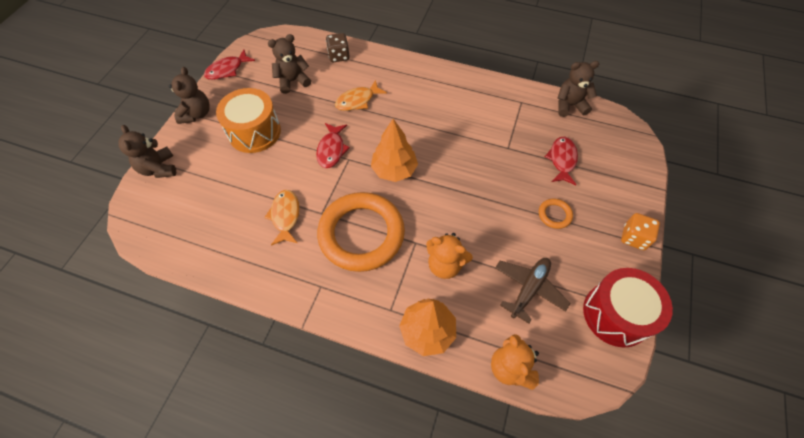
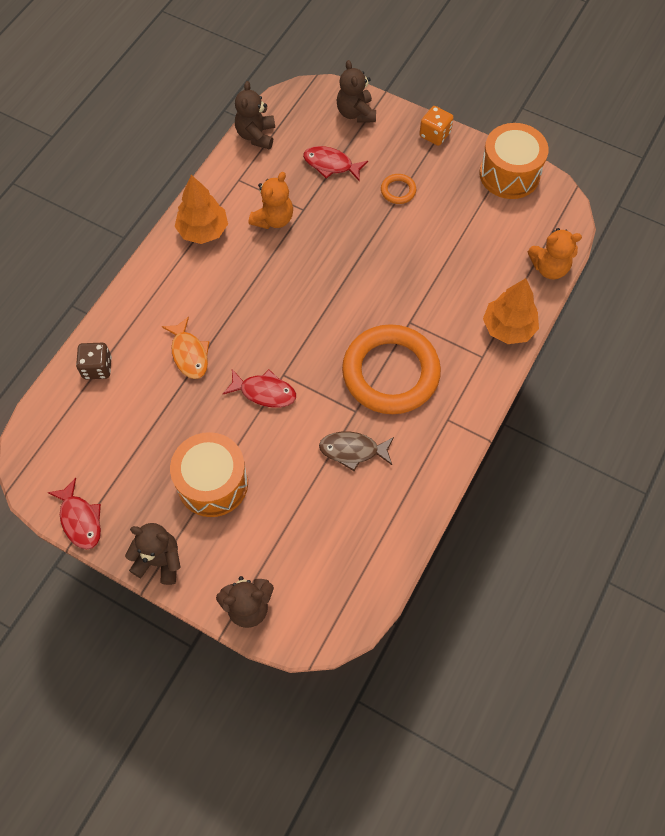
camera: 80 degrees left, 5 degrees up
orange fish [264,190,300,246] -> brown fish [319,431,394,471]
brown teddy bear [268,34,311,94] -> brown teddy bear moved to [337,60,376,122]
orange tree [371,119,418,182] -> orange tree moved to [175,175,228,244]
orange teddy bear [426,233,473,279] -> orange teddy bear moved to [249,172,293,229]
brown plane [495,258,570,324] -> none
red drum [583,268,673,348] -> orange drum [479,123,549,199]

